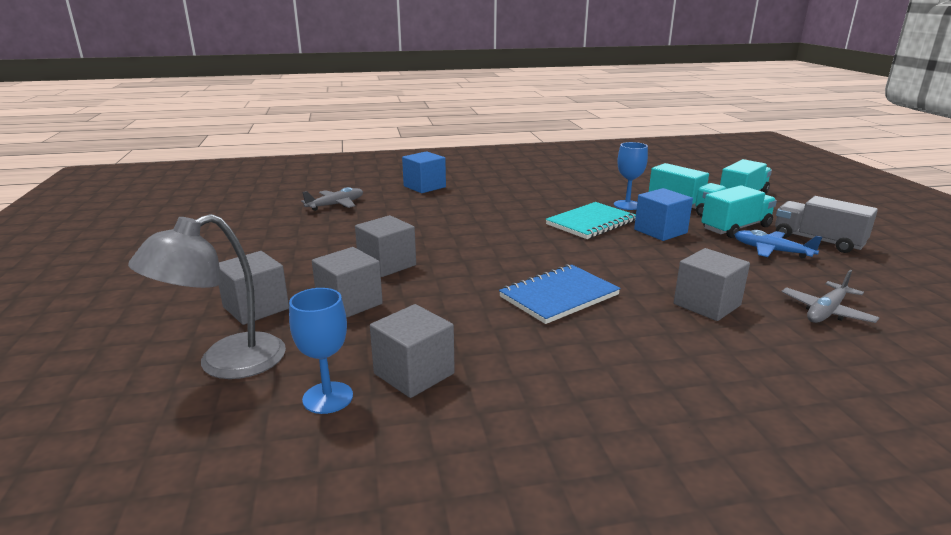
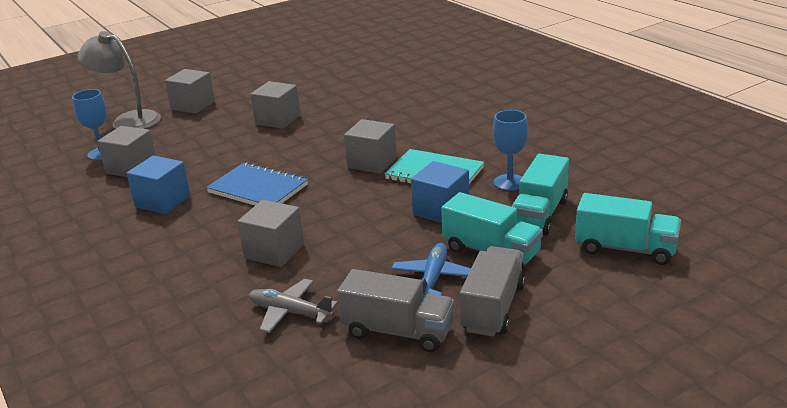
camera: 70 degrees right, 5 degrees up
grey plane [301,187,363,211] -> none
grey cube [312,247,383,318] -> grey cube moved to [344,119,397,174]
blue cube [402,151,446,193] -> blue cube moved to [127,155,190,214]
none -> grey truck [337,269,455,352]

